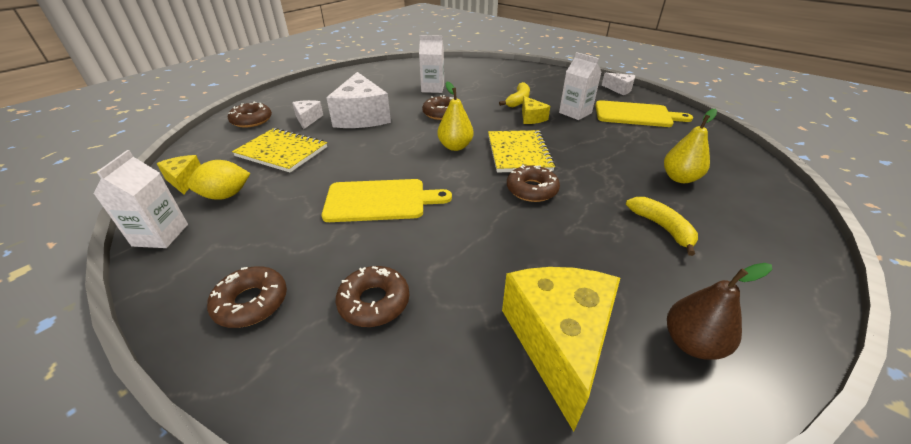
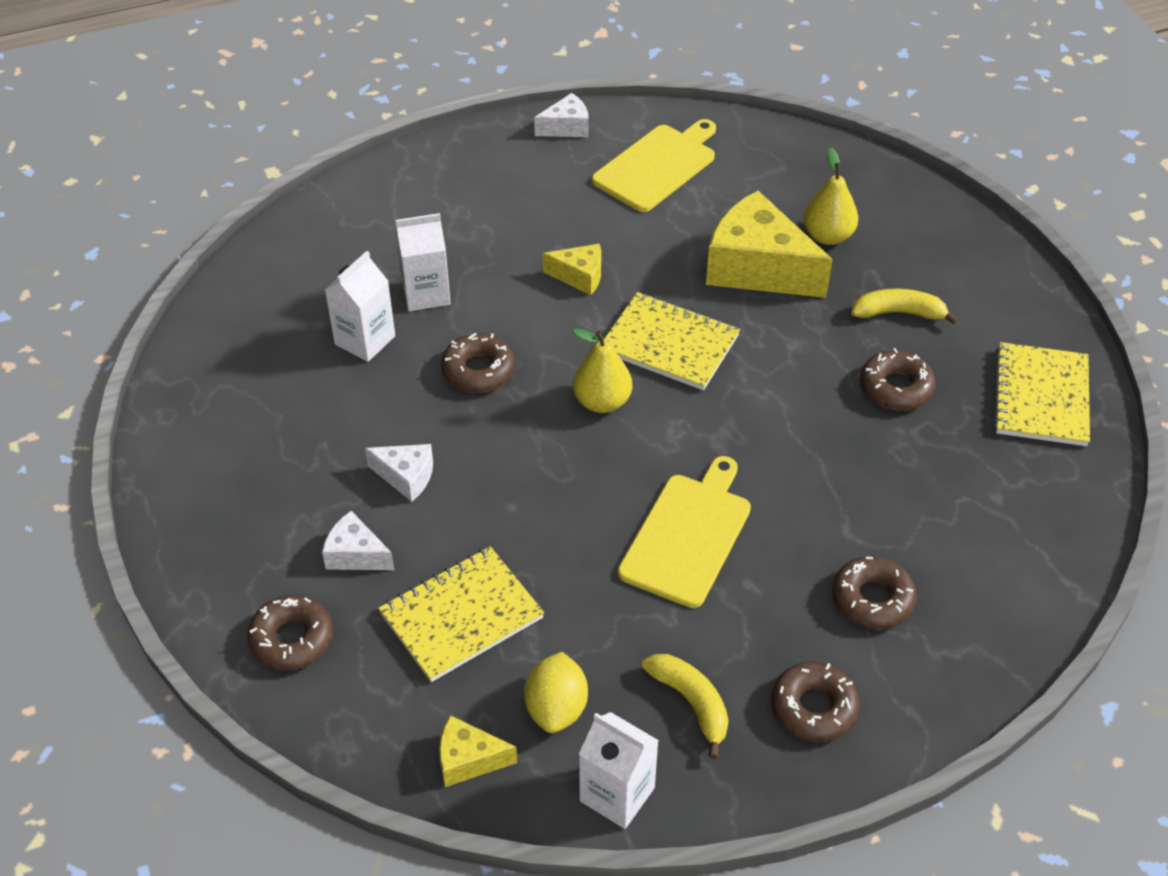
camera: 60 degrees left, 10 degrees up
white cheese [326,72,391,128] -> white cheese [365,444,433,502], size x0.49
yellow banana [499,82,530,107] -> yellow banana moved to [642,654,729,759]
yellow cheese [502,267,620,432] -> yellow cheese moved to [706,191,833,298]
brown donut [507,165,560,202] -> brown donut moved to [860,348,936,410]
white carton [559,52,601,120] -> white carton moved to [395,213,451,311]
brown pear [667,263,772,360] -> yellow notebook [993,342,1090,446]

